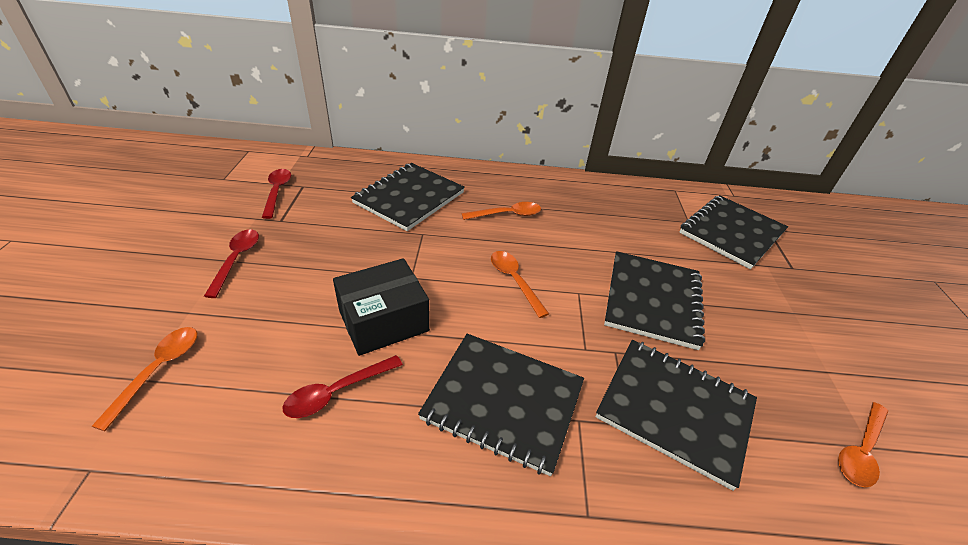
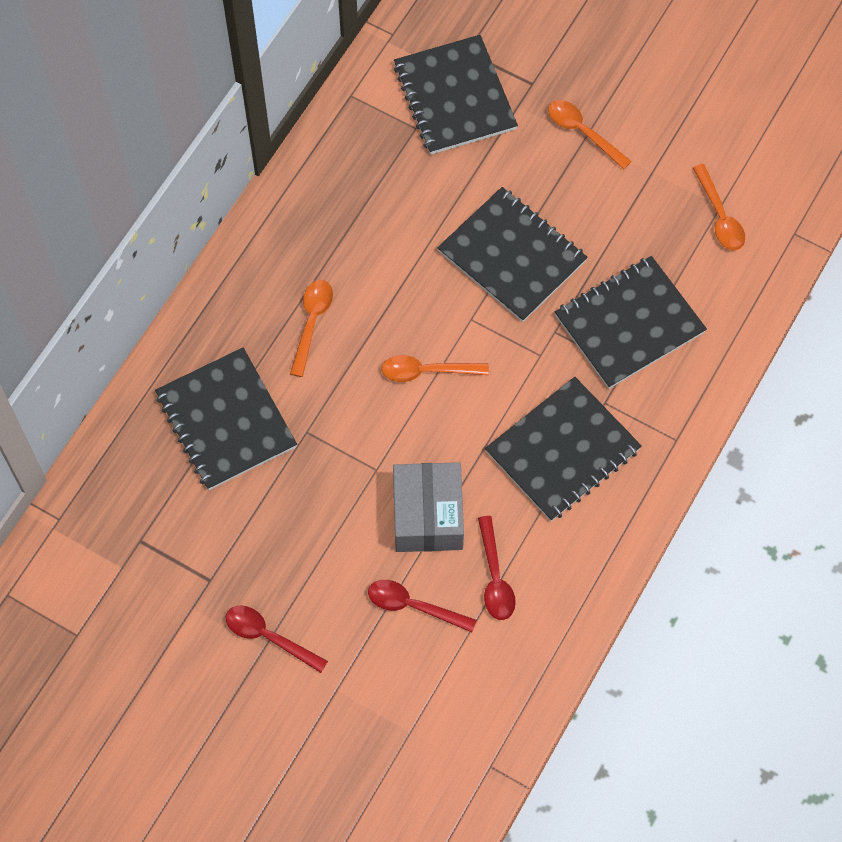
camera: 60 degrees left, 25 degrees up
orange spoon [91,327,197,431] -> orange spoon moved to [548,100,632,170]
red spoon [262,169,291,219] -> red spoon moved to [368,580,476,632]
black box [333,258,430,356] -> grey box [393,462,464,552]

